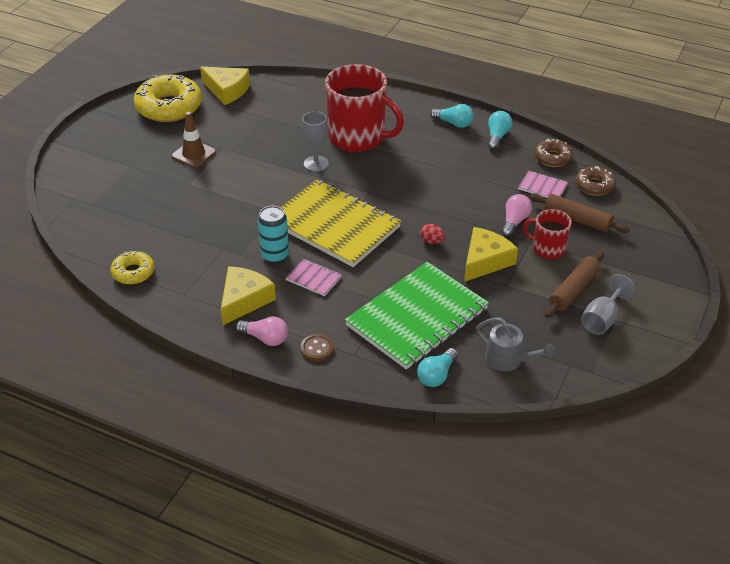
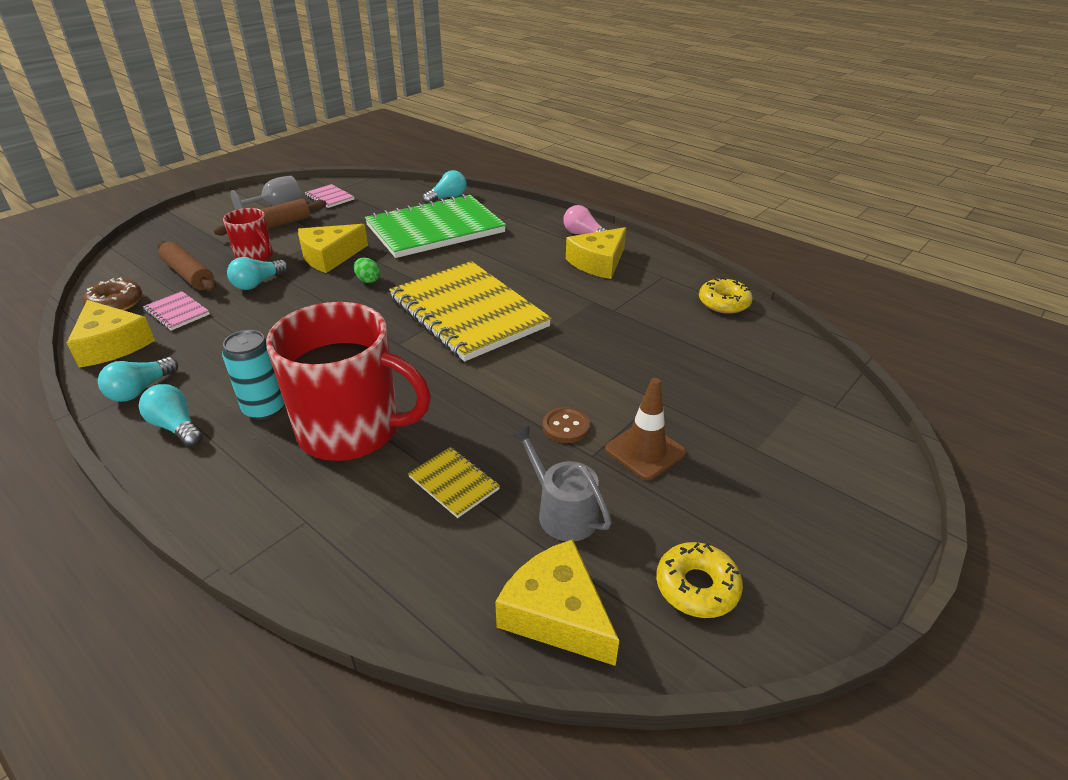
camera: 165 degrees left, 5 degrees down
yellow donut [134,75,202,122] -> yellow donut [656,542,743,618], size x0.54
turquoise can [258,206,289,263] -> turquoise can moved to [222,330,285,420]
pink notebook [286,259,342,296] -> pink notebook moved to [305,184,355,208]
brown button [301,334,334,361] -> brown button moved to [543,407,590,443]
grey goblet [302,111,329,172] -> none
red mug [325,64,404,152] -> red mug turned 150 degrees clockwise [266,302,431,461]
red egg [420,224,445,244] -> green egg [354,257,380,283]
grey watering can [476,317,555,372] -> grey watering can moved to [511,426,612,541]
pink light bulb [502,194,532,237] -> turquoise light bulb [227,257,288,290]
brown donut [534,138,573,167] -> yellow cheese [67,300,155,368]
none -> yellow notebook [408,447,500,518]

